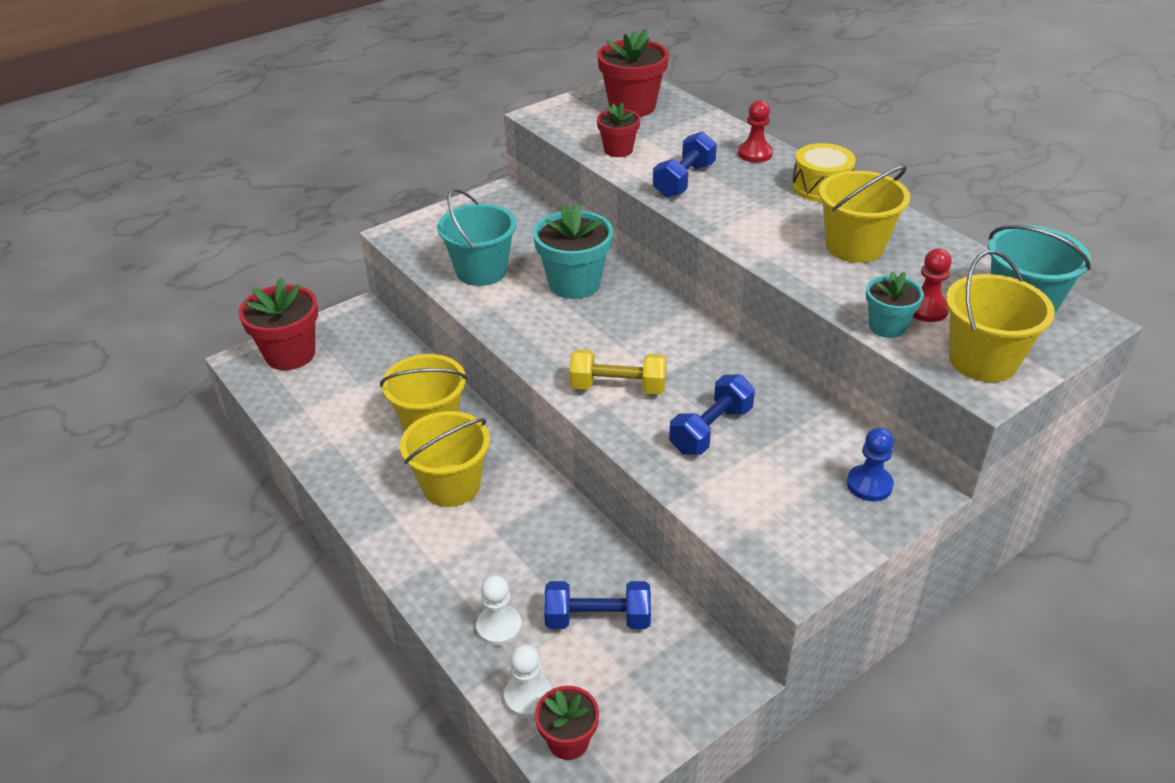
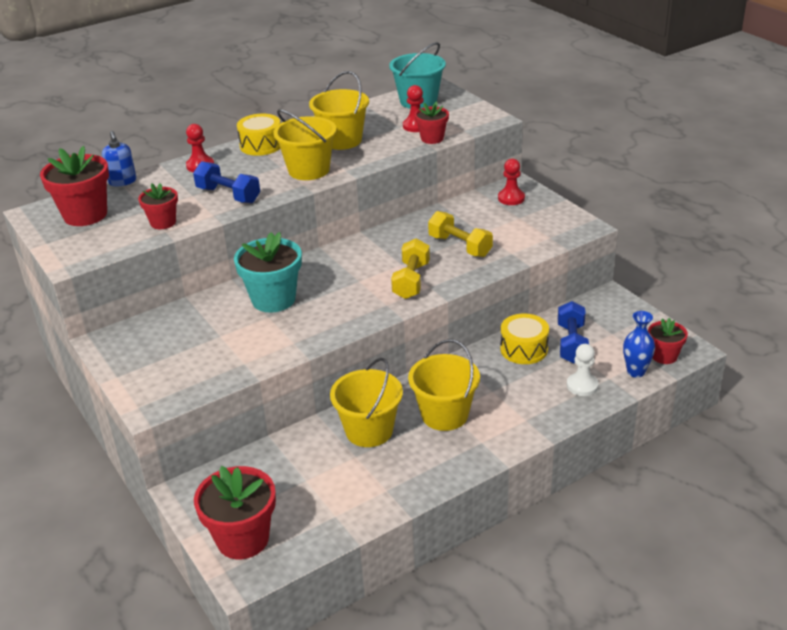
camera: 85 degrees left, 5 degrees down
turquoise bucket [437,188,517,286] -> none
white pawn [504,644,552,718] -> blue vase [623,311,655,378]
blue dumbbell [669,374,755,455] -> yellow dumbbell [428,211,493,257]
blue pawn [847,428,894,501] -> red pawn [498,159,525,205]
turquoise flower pot [866,272,924,338] -> red flower pot [415,101,449,144]
yellow bucket [946,250,1055,382] -> yellow bucket moved to [273,109,336,180]
none -> blue soap dispenser [102,131,136,187]
none -> yellow drum [500,314,549,364]

